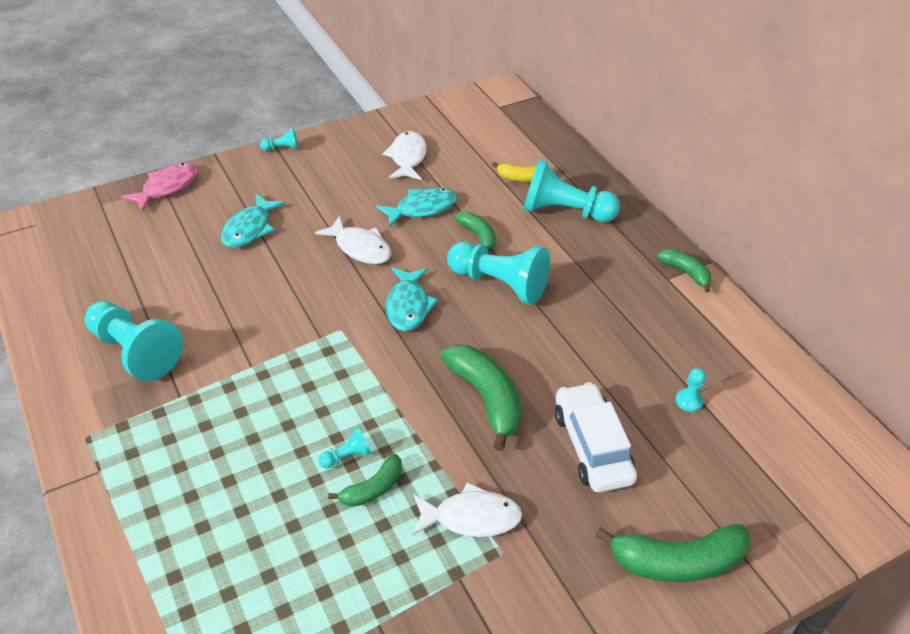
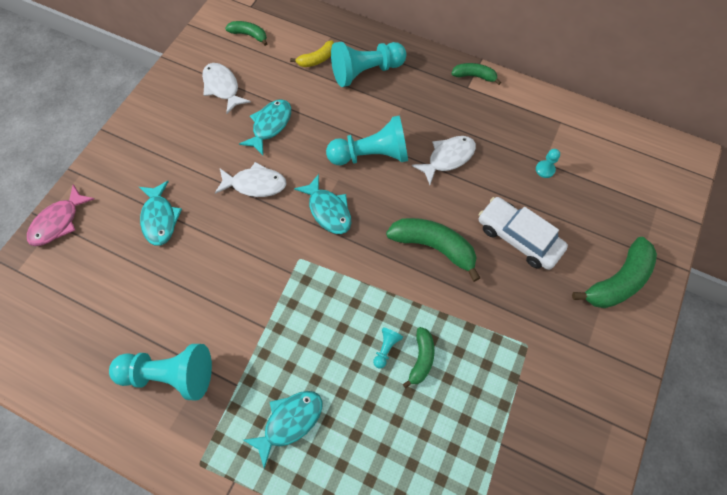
camera: 35 degrees left, 20 degrees up
pink fish [121,163,198,212] -> pink fish turned 150 degrees counterclockwise [27,184,95,246]
turquoise pawn [260,128,298,151] -> none
white fish [412,482,522,537] -> white fish moved to [412,136,476,185]
green banana [455,211,496,254] -> green banana moved to [225,21,268,46]
none -> turquoise fish [243,391,322,469]

